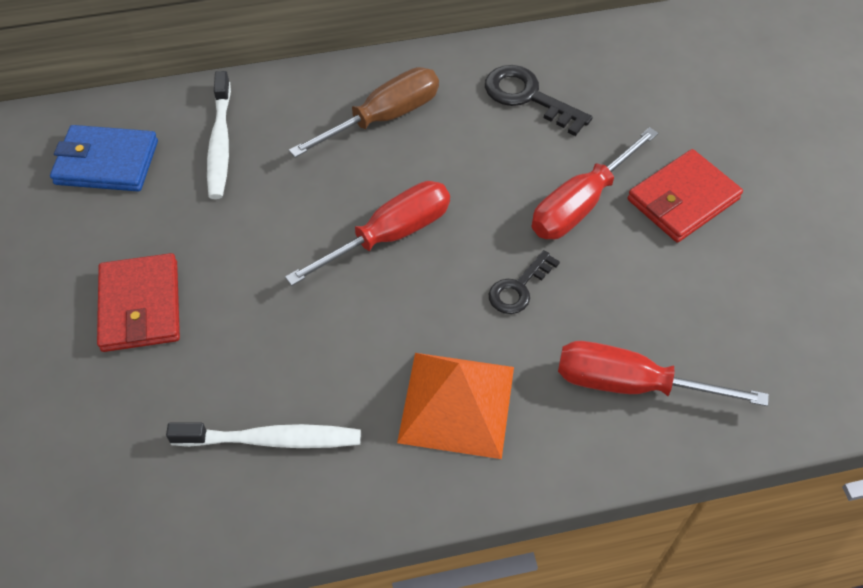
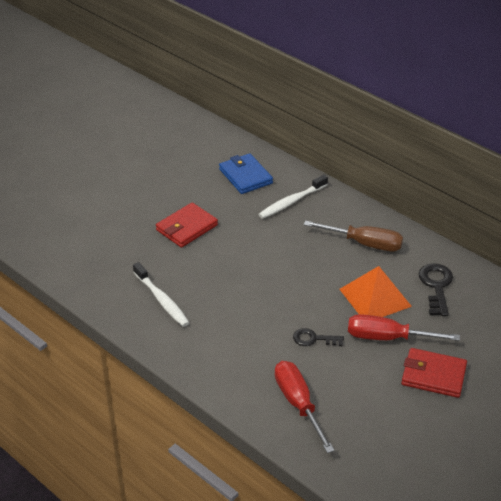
camera: 55 degrees right, 15 degrees down
red screwdriver [285,181,450,286] -> none
orange pyramid [397,353,514,459] -> orange pyramid moved to [339,266,412,317]

